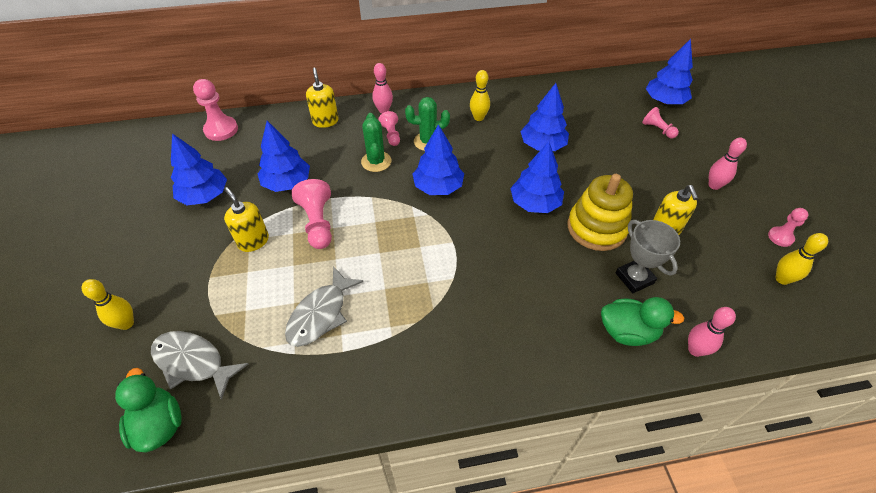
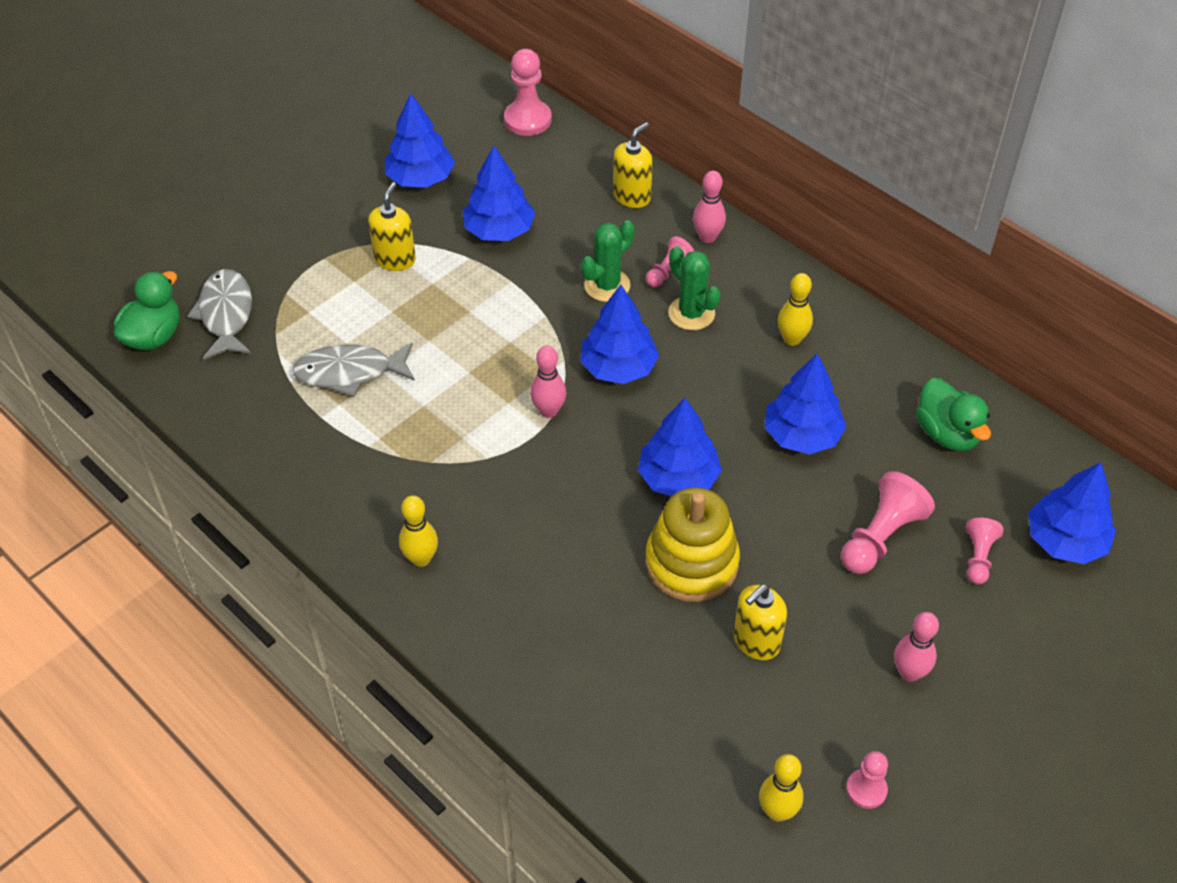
camera: 55 degrees right, 0 degrees up
yellow bowling pin [81,279,134,330] -> yellow bowling pin moved to [399,495,438,567]
pink pawn [292,179,332,249] -> pink pawn moved to [841,471,935,574]
green duck [601,297,684,346] -> green duck moved to [916,378,991,451]
grey trophy [616,220,680,293] -> none
pink bowling pin [688,307,736,357] -> pink bowling pin moved to [530,346,566,418]

